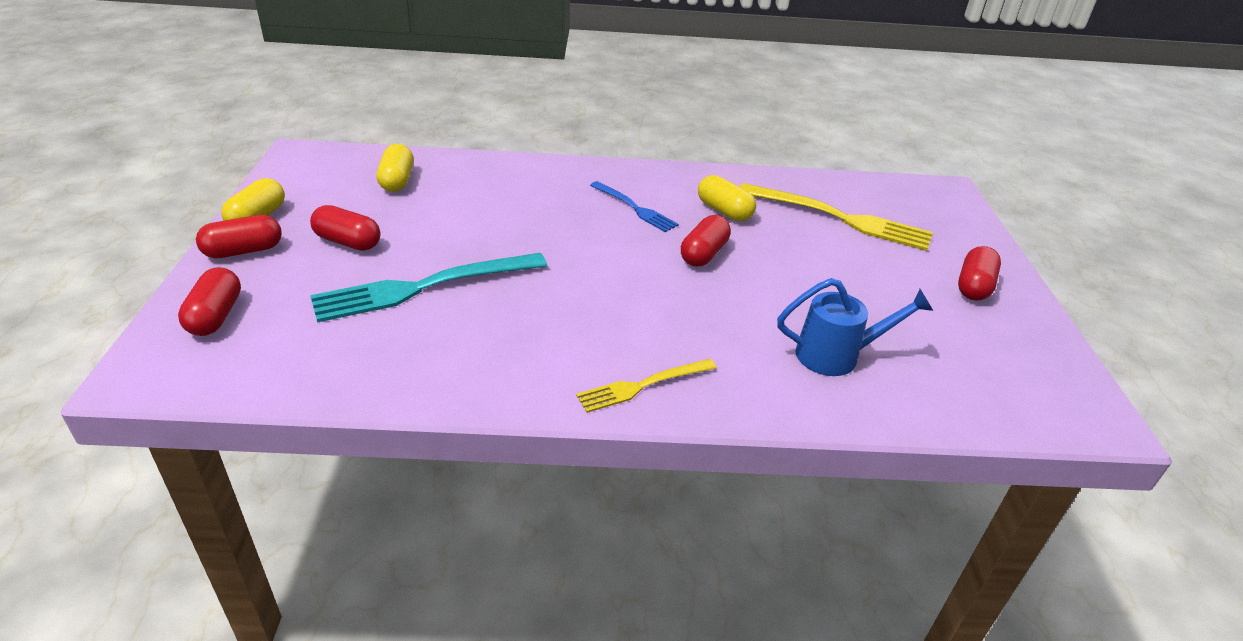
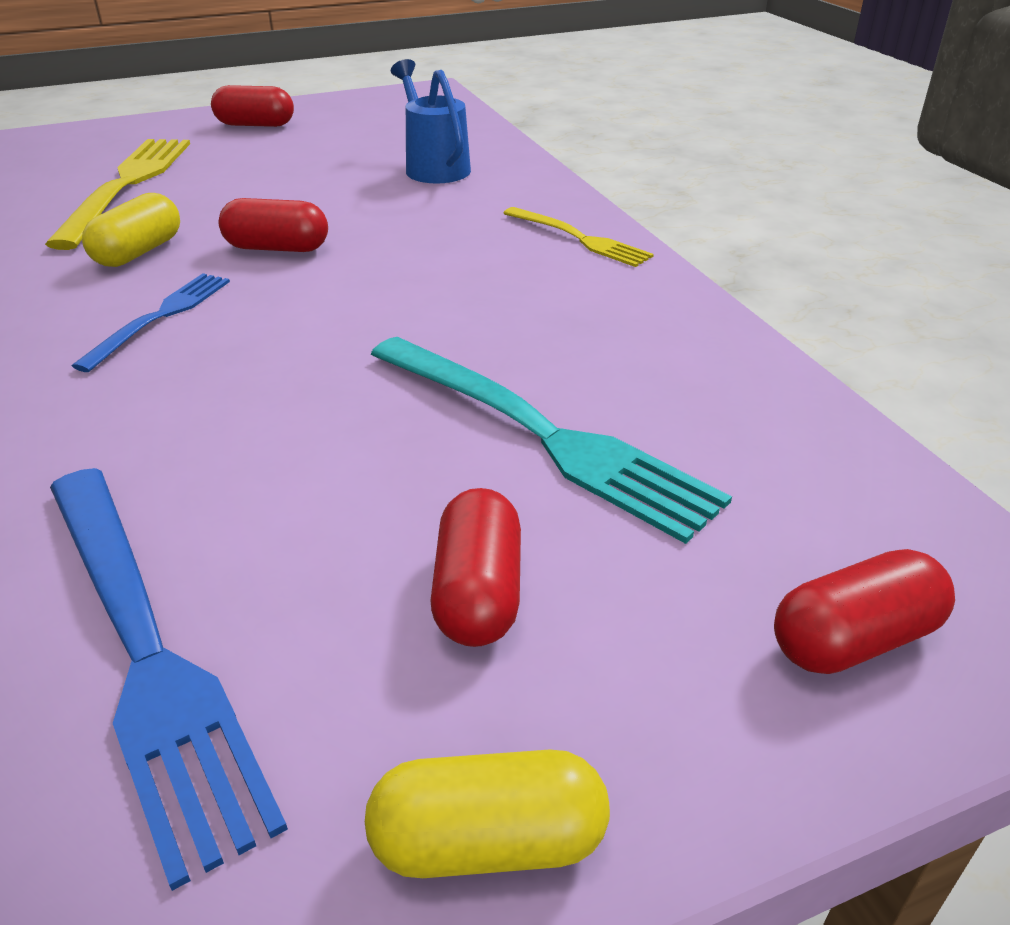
camera: 110 degrees left, 0 degrees up
red capsule [196,215,282,258] -> none
yellow capsule [377,144,414,192] -> blue fork [50,468,288,891]

